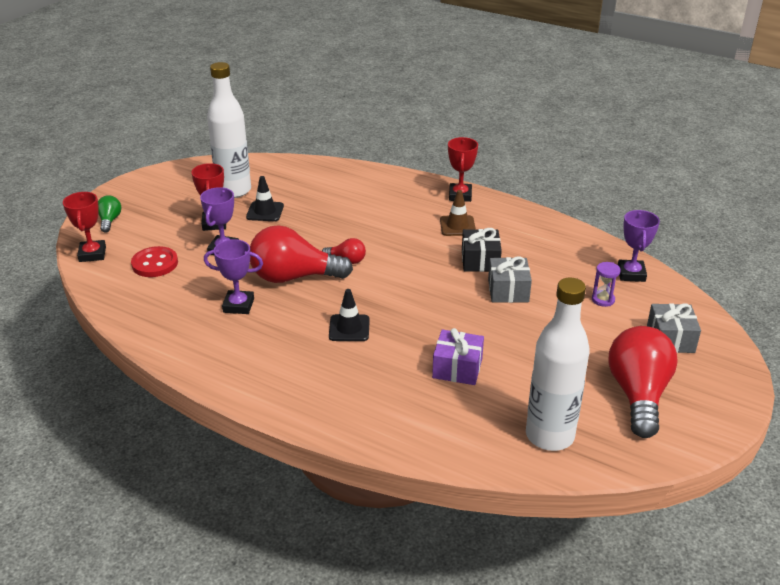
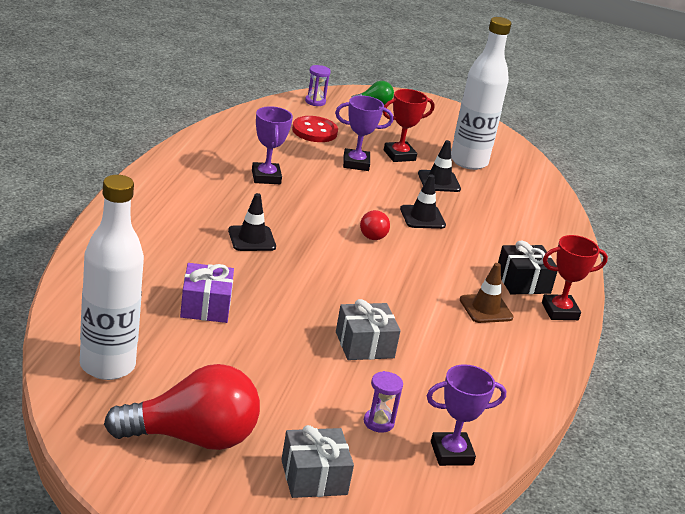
camera: 70 degrees right, 5 degrees down
red trophy [63,192,106,262] -> purple hourglass [305,65,331,106]
red light bulb [250,225,353,283] -> none
black gift [462,228,502,272] -> black gift moved to [498,241,557,294]
none -> black traffic cone [400,174,446,229]

